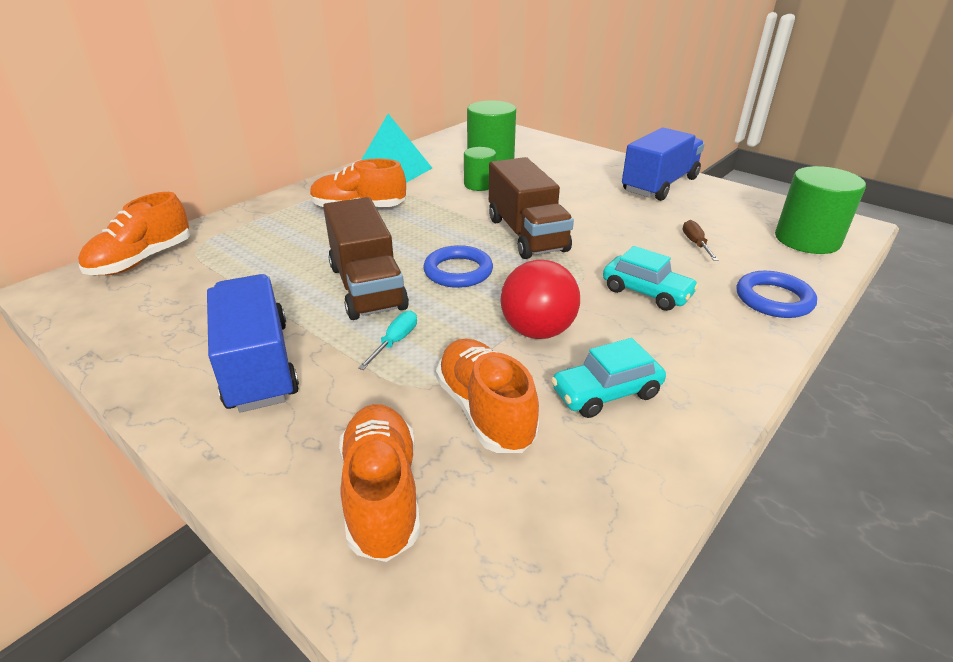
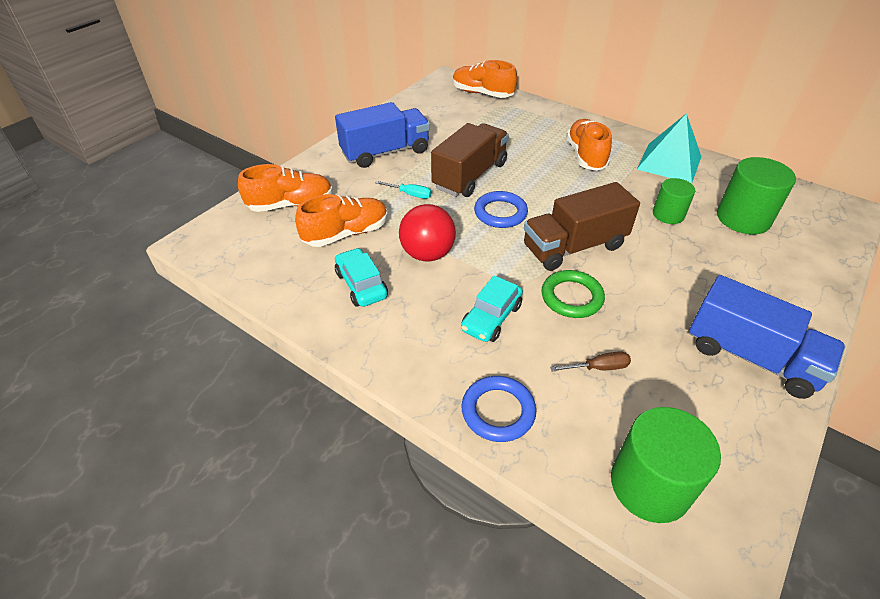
camera: 85 degrees right, 10 degrees up
brown truck [323,197,409,320] -> brown truck turned 150 degrees clockwise [431,123,509,197]
none -> green ring [542,270,605,318]

